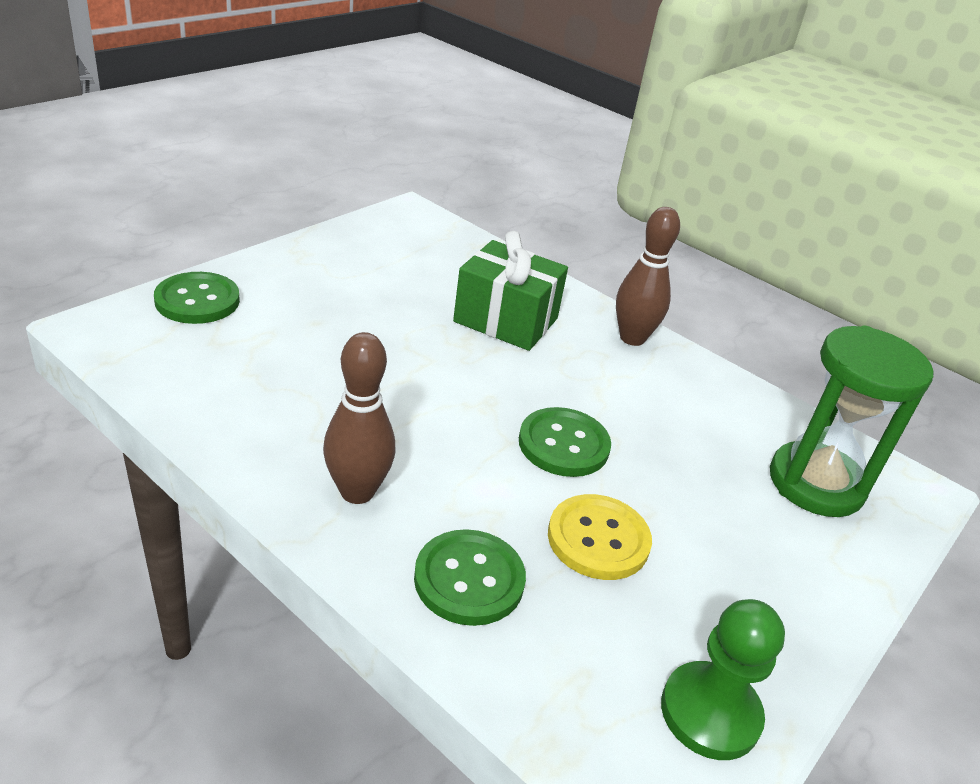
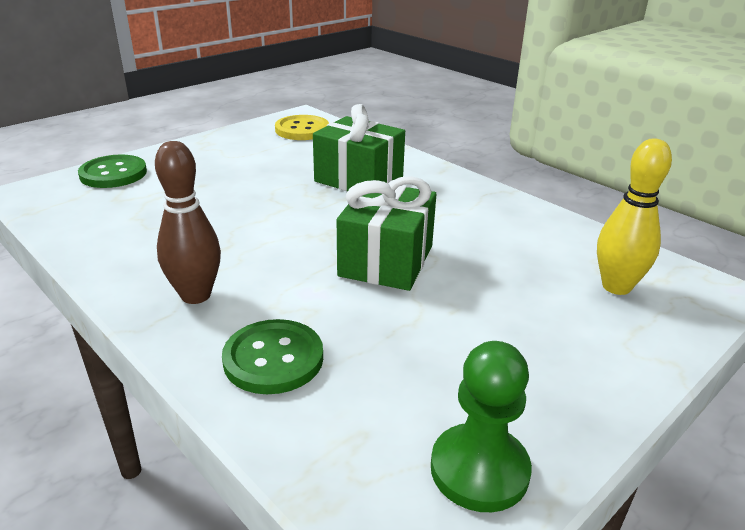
camera: 10 degrees right, 5 degrees down
green button [519,407,611,477] -> green gift [337,176,436,291]
yellow button [548,494,652,580] -> yellow button moved to [275,115,329,140]
brown bowling pin [616,207,680,346] -> none
green hourglass [770,326,934,517] -> yellow bowling pin [597,139,672,295]

